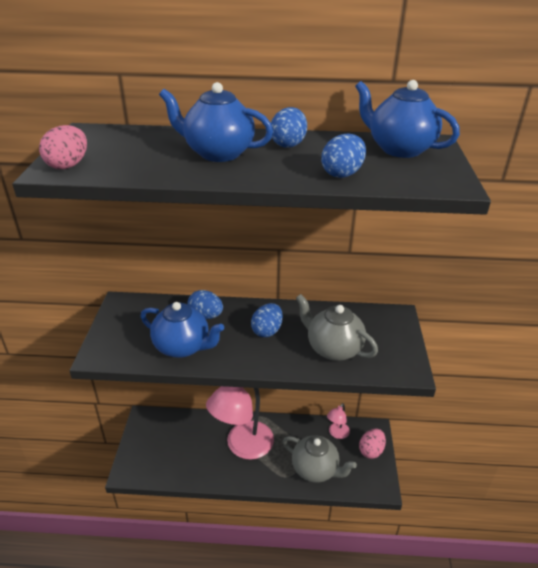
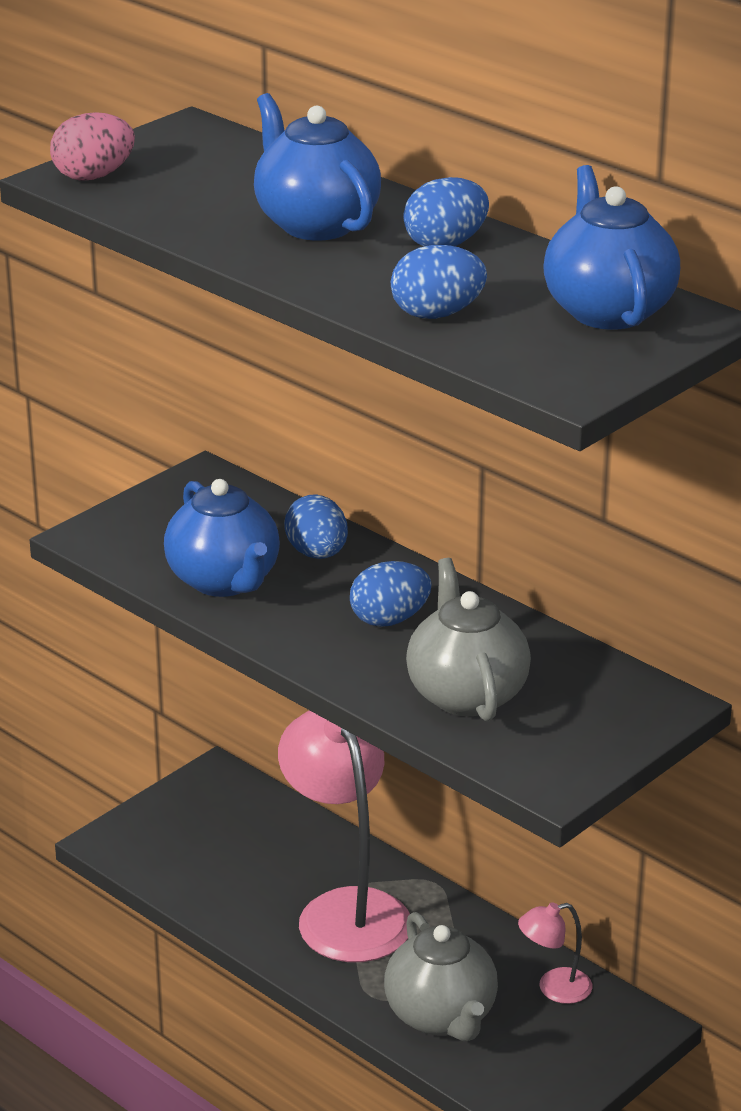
camera: 40 degrees right, 5 degrees down
pink lamp [206,386,274,460] -> pink lamp turned 75 degrees clockwise [278,710,410,962]
pink egg [359,429,386,459] -> none

